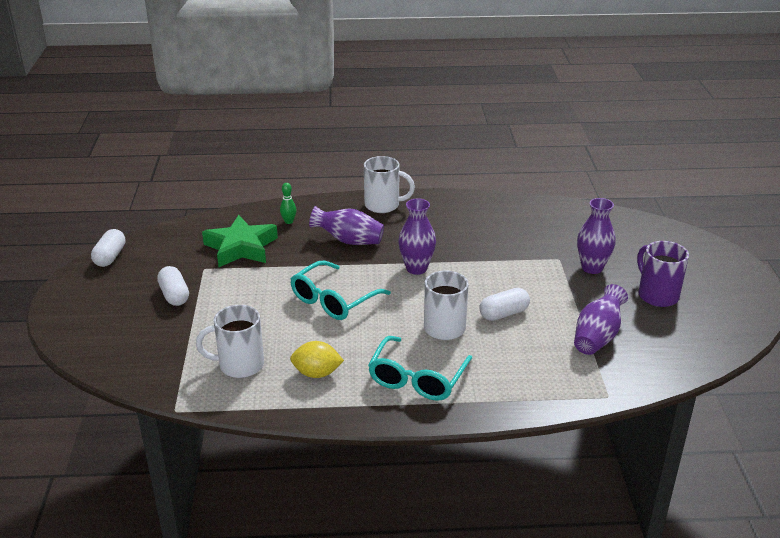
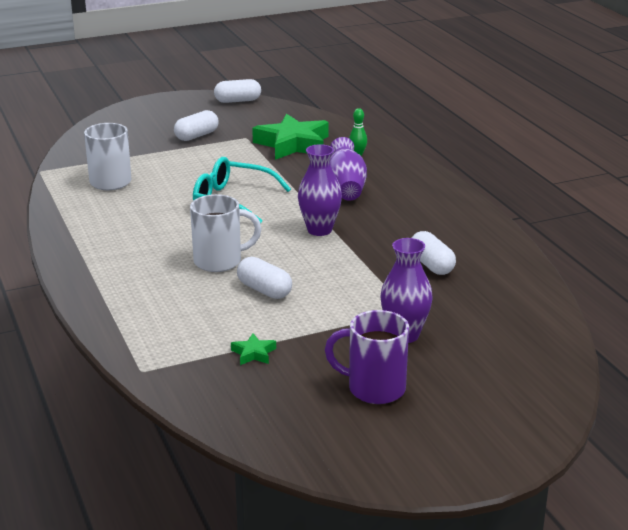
camera: 70 degrees right, 5 degrees down
yellow lemon [290,341,344,378] -> none
white mug [364,156,415,213] -> none
turquoise glasses [368,336,472,401] -> none
purple vase [574,284,628,355] -> green star [231,334,276,365]
purple mug [637,241,689,307] -> purple mug turned 120 degrees counterclockwise [325,310,409,404]
none -> white capsule [412,231,456,275]

